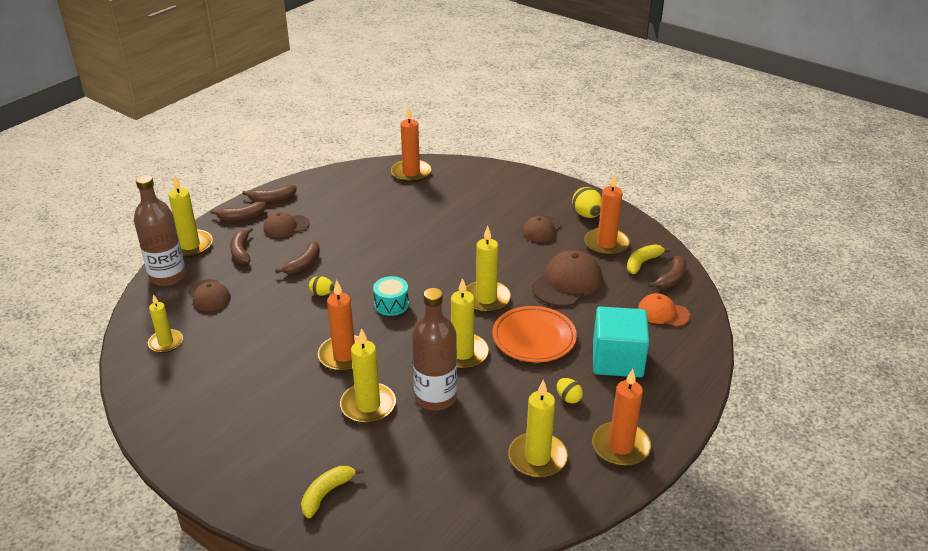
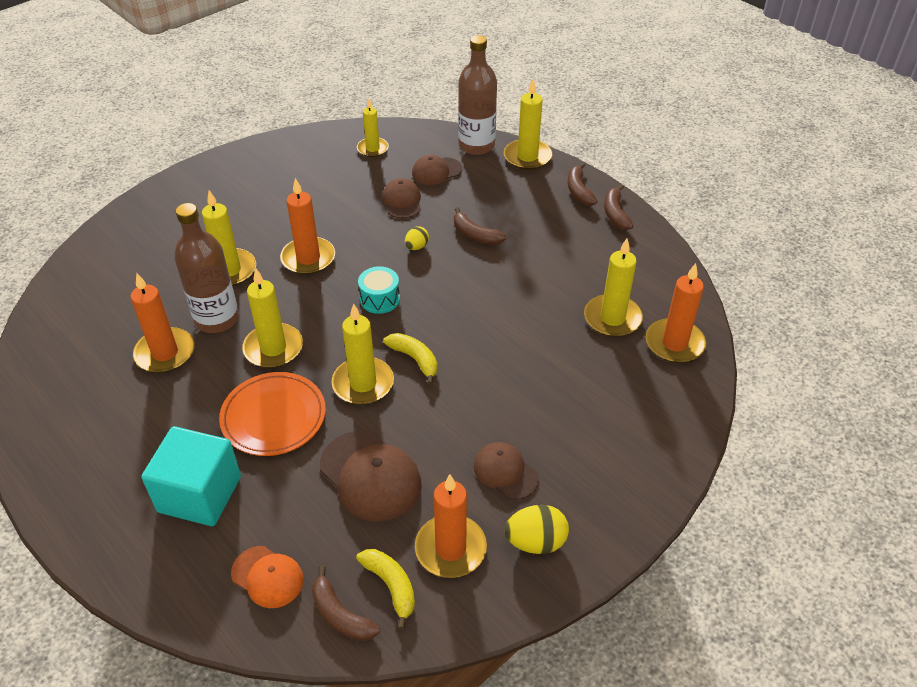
camera: 100 degrees right, 10 degrees up
brown banana [230,227,253,264] -> none
brown cap [263,212,310,237] -> brown cap moved to [382,178,421,218]
yellow banana [301,466,364,518] -> yellow banana moved to [383,333,437,385]
yellow candle [508,379,568,478] -> yellow candle moved to [584,238,643,337]
yellow egg [557,378,583,404] -> none
orange candle [592,369,651,466] -> orange candle moved to [130,273,195,373]
orange cap [638,293,690,327] -> orange cap turned 90 degrees clockwise [231,546,304,608]

